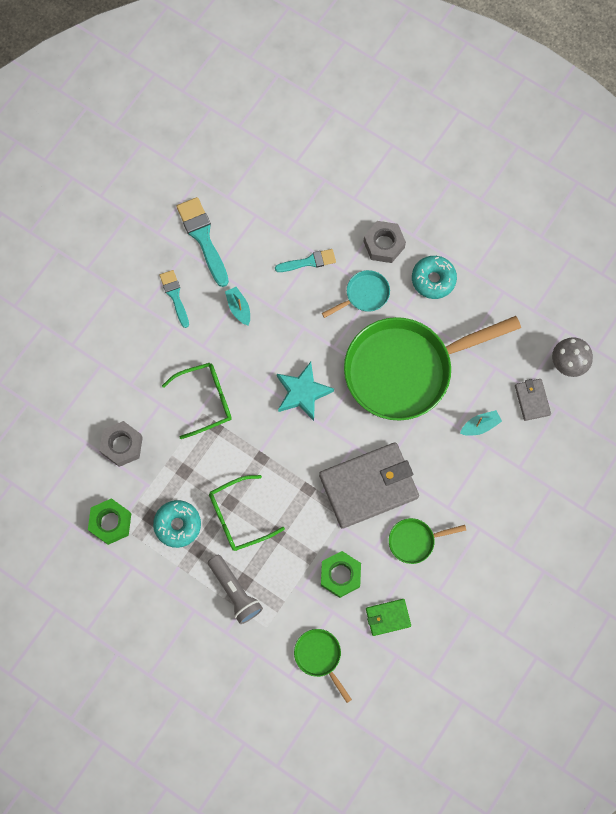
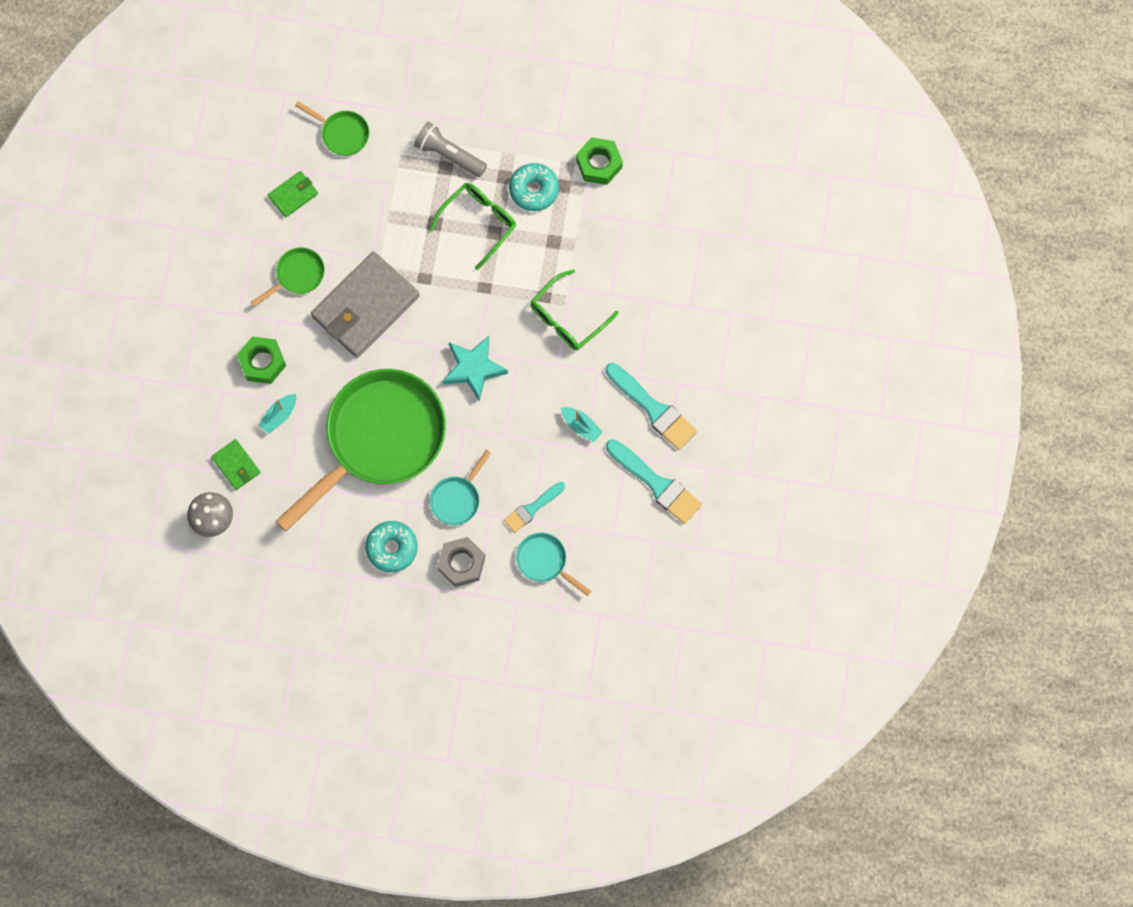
camera: 155 degrees right, 0 degrees up
grey nut [100,421,143,467] -> none
turquoise brush [159,270,189,328] -> turquoise brush [605,363,697,450], size x1.61
green nut [321,551,361,598] -> green nut moved to [237,336,286,384]
grey wallet [515,379,551,421] -> green wallet [211,439,261,490]
none -> turquoise pan [516,532,591,596]

